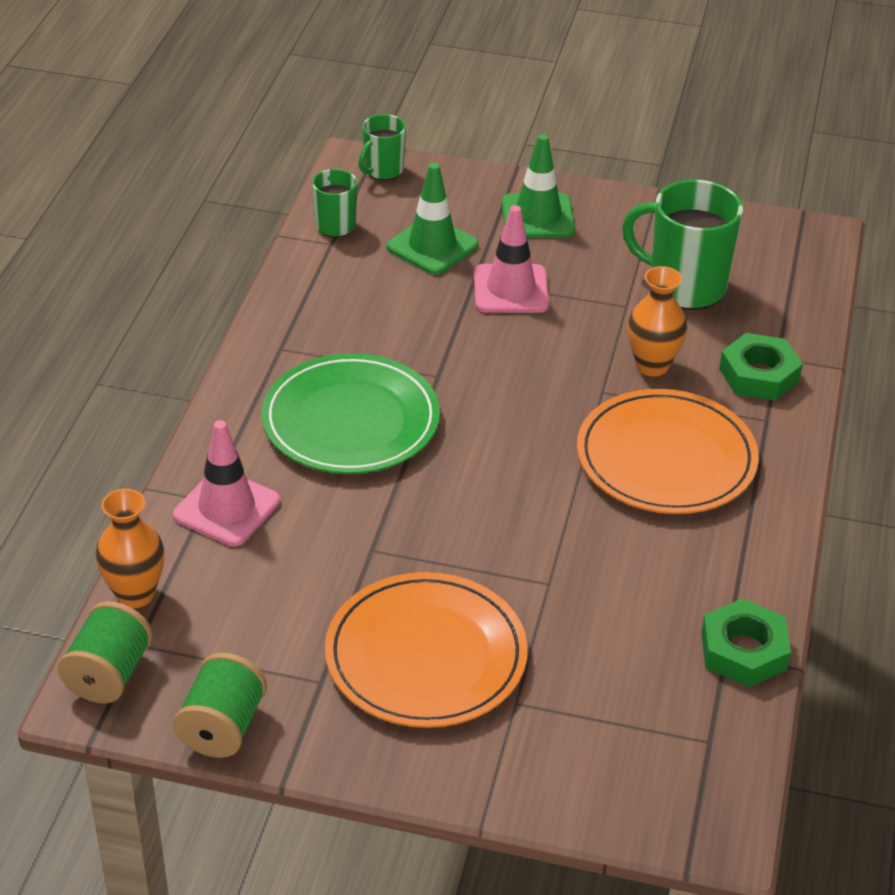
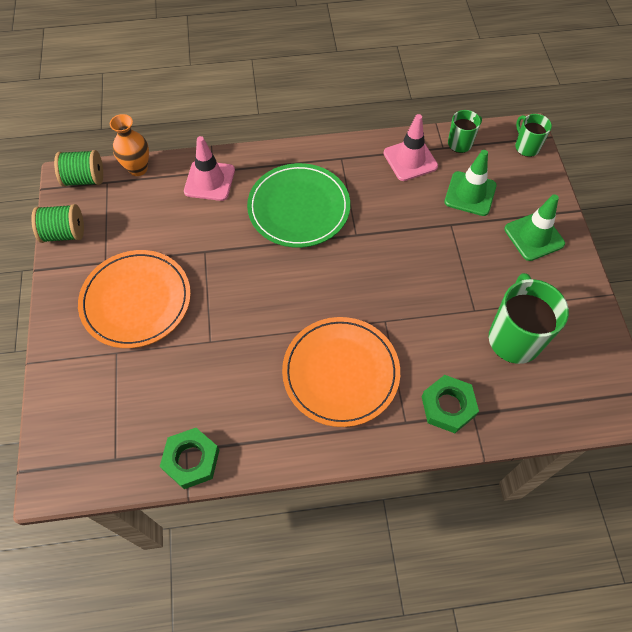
camera: 70 degrees right, 20 degrees up
green mug [358,114,406,180] -> green mug turned 45 degrees clockwise [515,114,552,157]
pink traffic cone [474,205,549,313] -> pink traffic cone moved to [383,114,438,181]
orange vase [628,266,687,377] -> none

